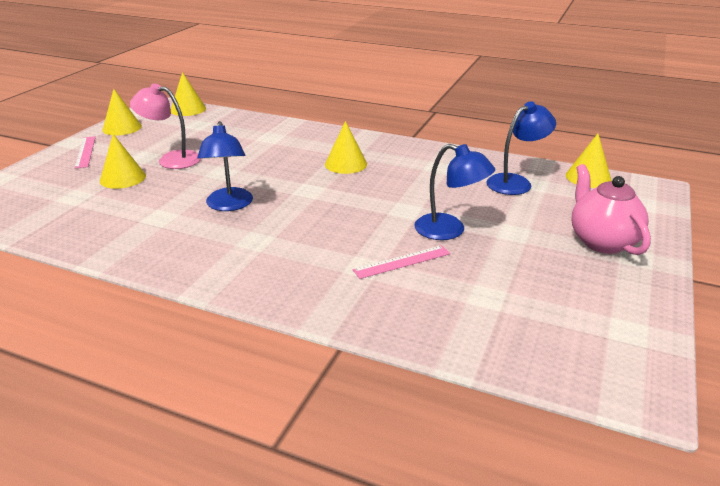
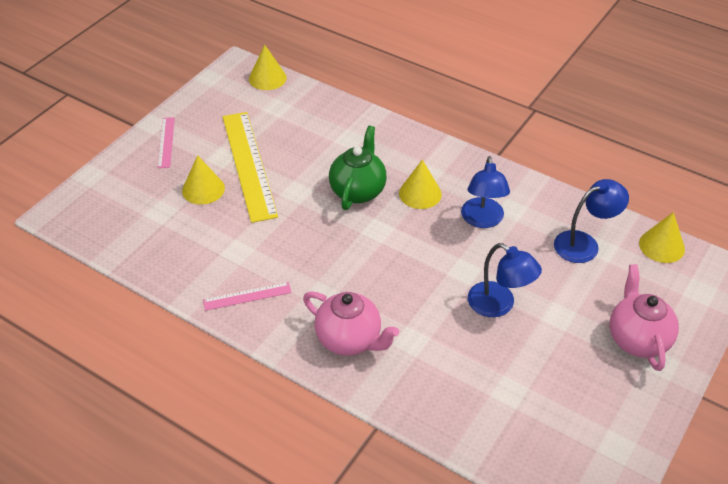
camera: 10 degrees right, 15 degrees up
yellow cone [102,89,142,136] -> none
pink lamp [130,83,201,169] -> yellow ruler [223,112,278,223]
blue lamp [197,121,253,211] -> blue lamp moved to [461,156,510,228]
pink ruler [353,245,450,279] -> pink ruler moved to [203,282,292,311]
none -> pink teapot [303,291,399,356]
none -> green teapot [329,125,387,210]

